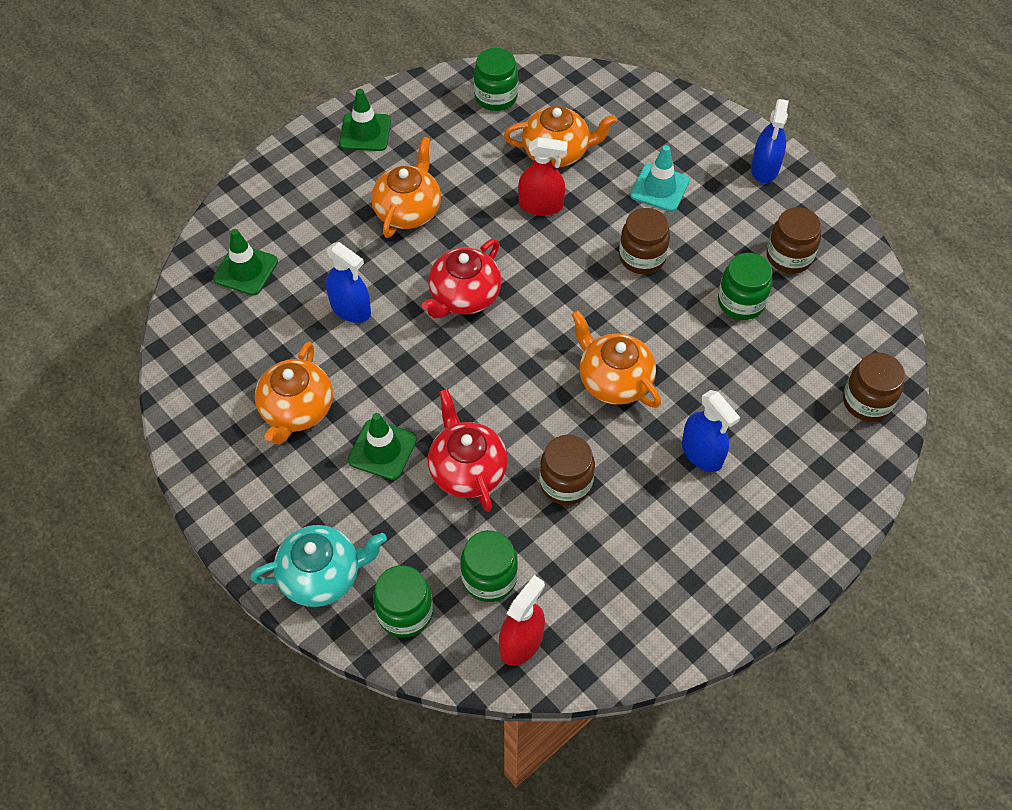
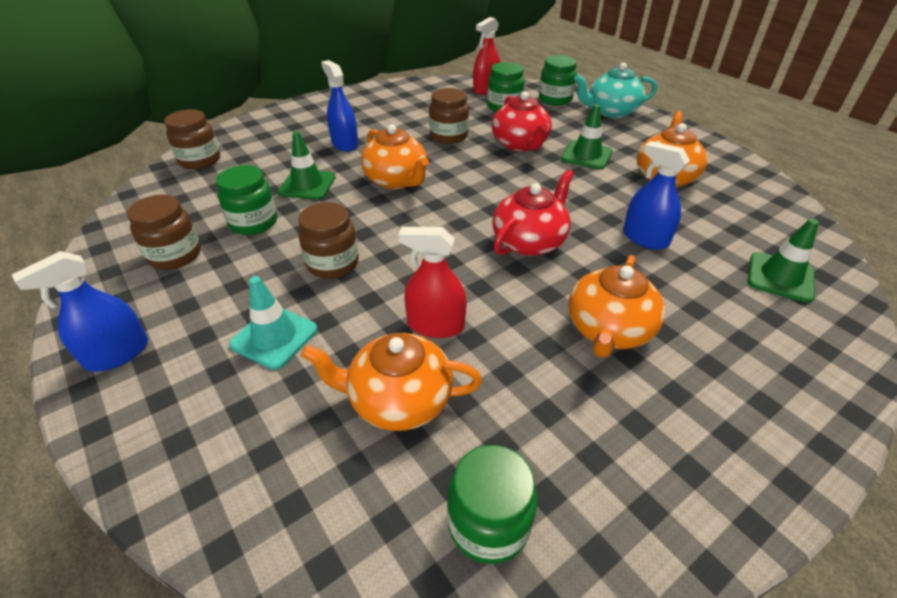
camera: 175 degrees left, 15 degrees down
green traffic cone [339,89,391,151] -> green traffic cone moved to [278,131,336,200]
blue spray bottle [751,99,789,183] -> blue spray bottle turned 150 degrees counterclockwise [12,251,148,372]

